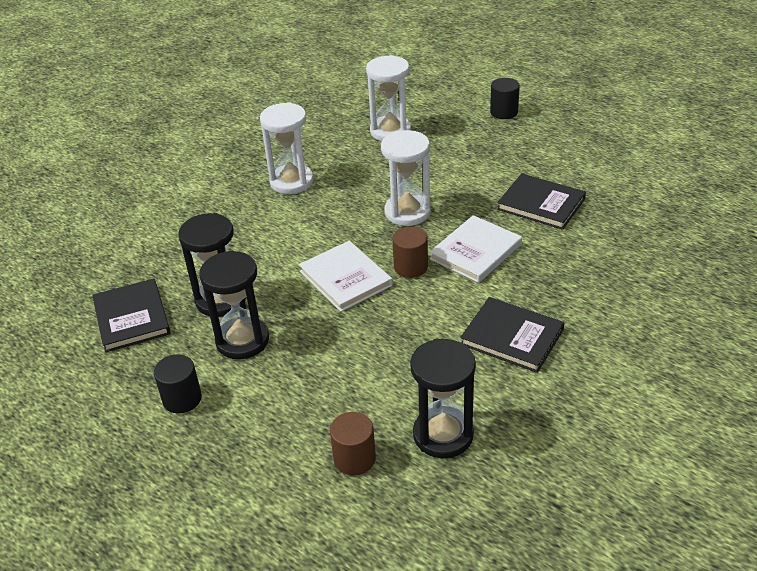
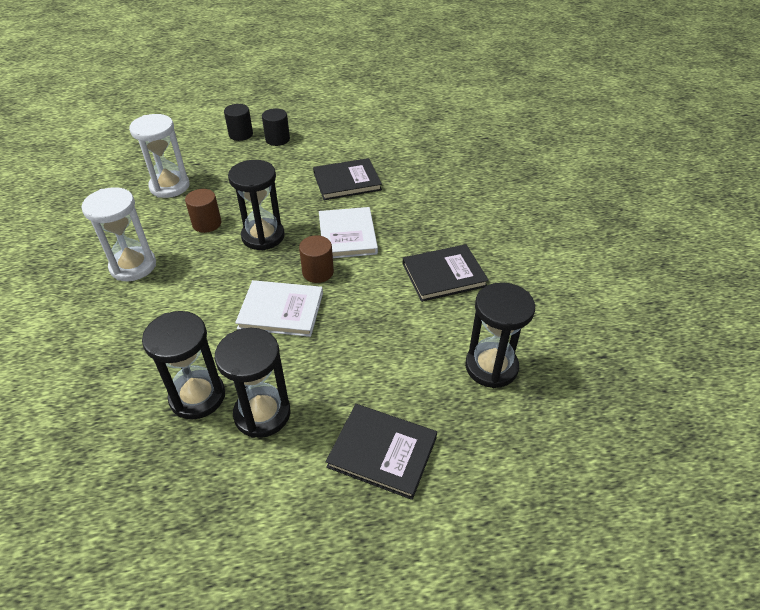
camera: 50 degrees left, 5 degrees up
black book [92,278,171,352] -> black book moved to [326,404,437,500]
black cylinder [154,355,202,413] -> black cylinder moved to [262,108,290,146]
brown cylinder [330,412,376,475] -> brown cylinder moved to [185,189,221,233]
white hourglass [381,130,431,226] -> black hourglass [228,160,285,250]

